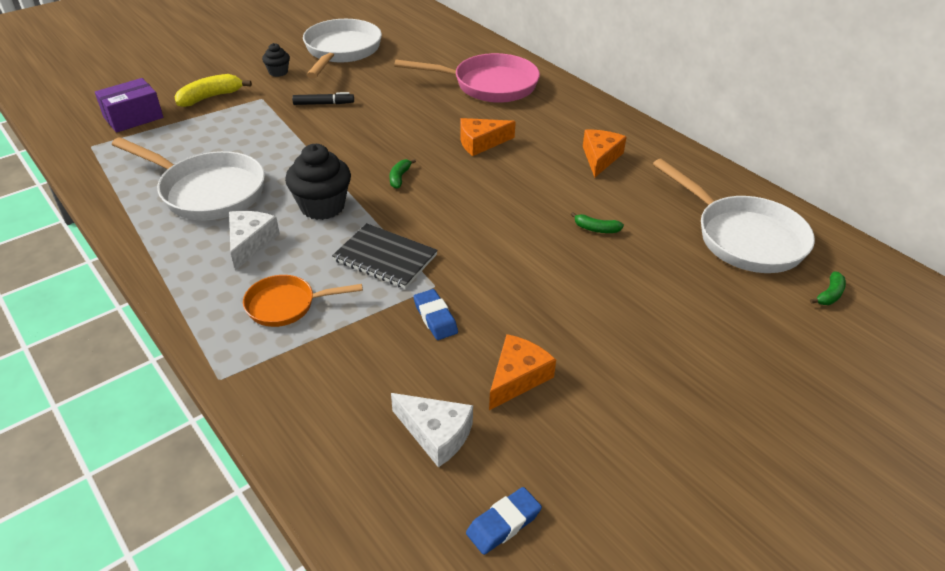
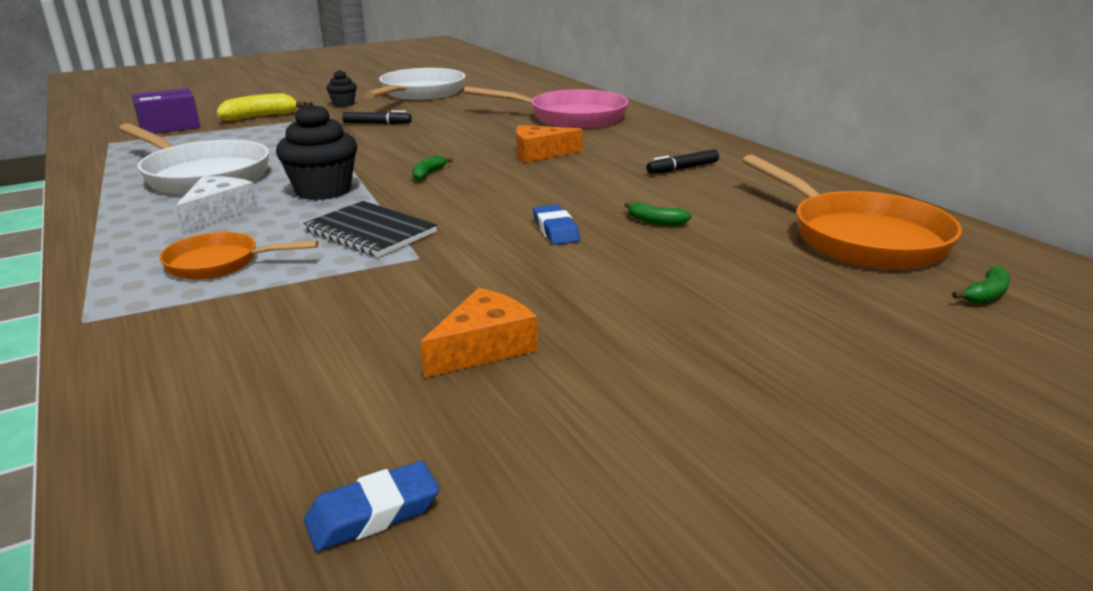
camera: 10 degrees right, 15 degrees down
white cheese [391,393,473,467] -> none
blue eraser [413,289,458,340] -> blue eraser moved to [533,204,580,245]
orange cheese [583,130,626,178] -> black marker [647,149,719,174]
white pan [653,159,815,273] -> orange pan [742,155,962,269]

